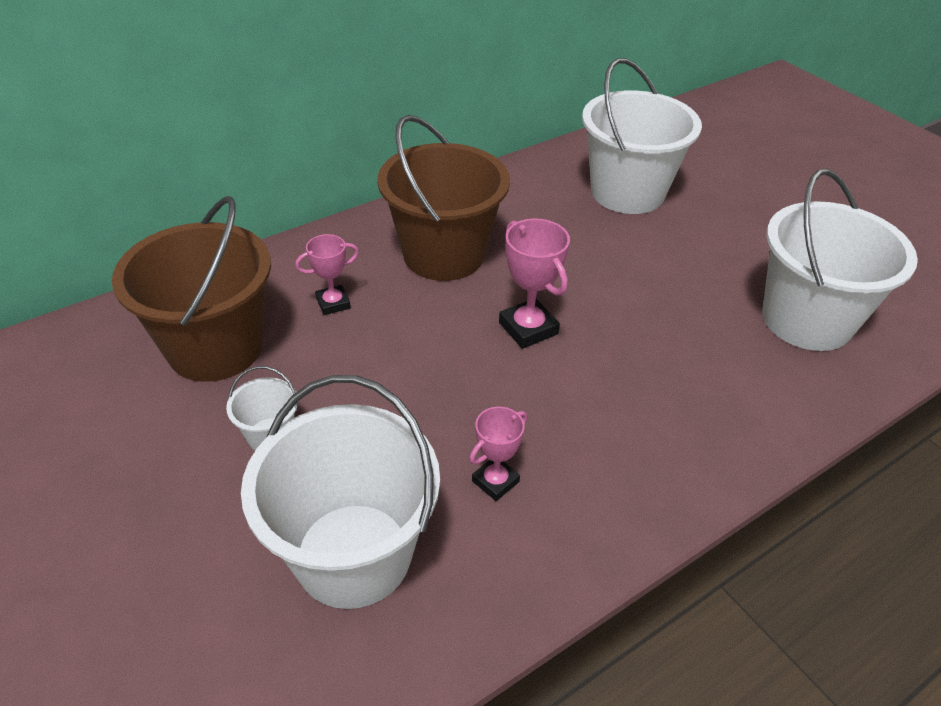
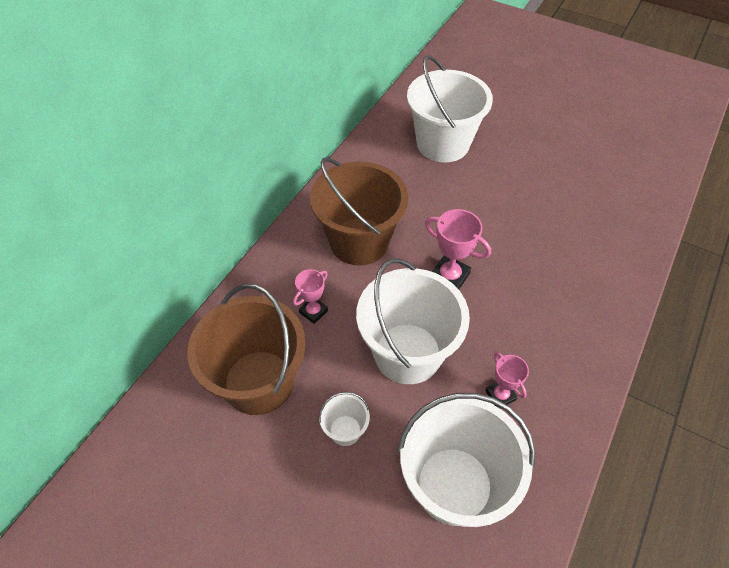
camera: 25 degrees left, 10 degrees up
pink trophy [469,407,527,501] -> pink trophy turned 45 degrees counterclockwise [485,352,529,408]
white bucket [762,168,918,351] -> white bucket moved to [356,258,470,384]

